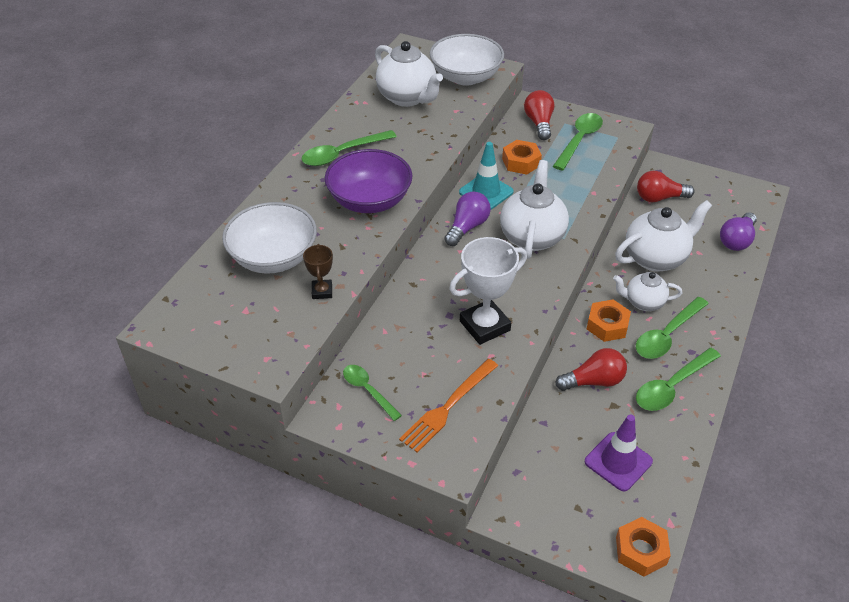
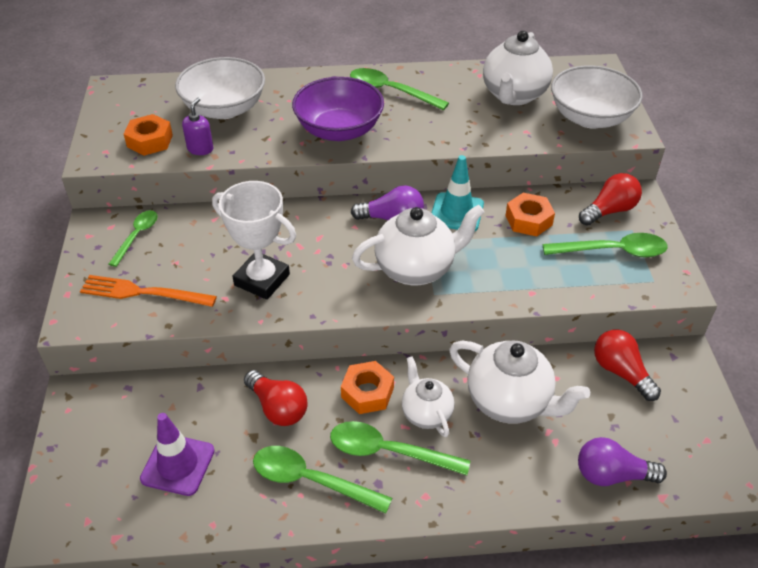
camera: 60 degrees right, 0 degrees up
brown trophy [303,244,333,299] -> purple soap dispenser [182,97,213,155]
orange nut [616,517,671,577] -> orange nut moved to [124,114,173,156]

